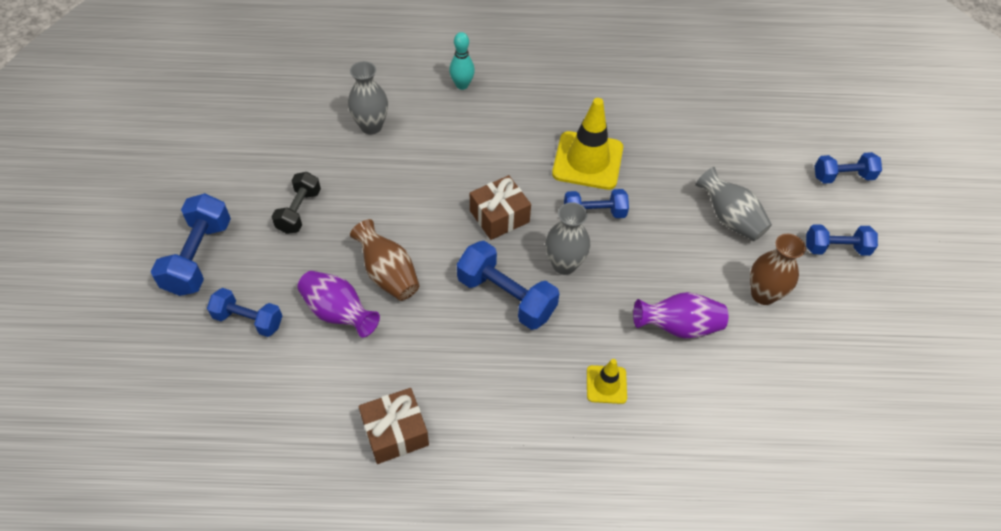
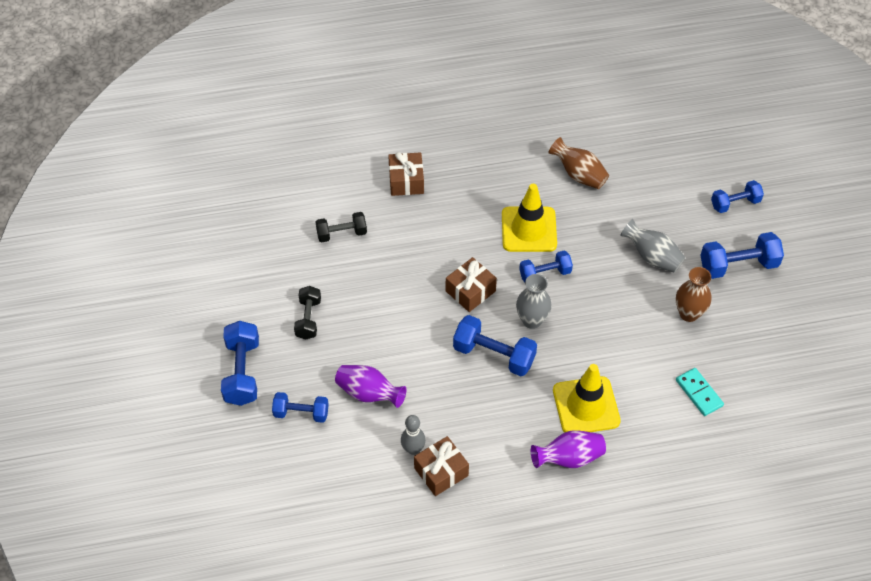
camera: 10 degrees left, 0 degrees up
grey vase [348,61,388,134] -> black dumbbell [316,212,367,242]
brown vase [350,219,419,301] -> brown vase moved to [548,137,609,189]
turquoise bowling pin [449,32,475,90] -> brown gift [388,152,424,196]
yellow traffic cone [587,359,627,404] -> yellow traffic cone [553,364,621,433], size x1.96
purple vase [633,292,728,339] -> purple vase moved to [531,430,606,468]
blue dumbbell [806,224,878,256] -> blue dumbbell [700,232,784,279], size x1.52
none -> grey bowling pin [401,415,426,455]
none -> turquoise domino [676,368,724,416]

